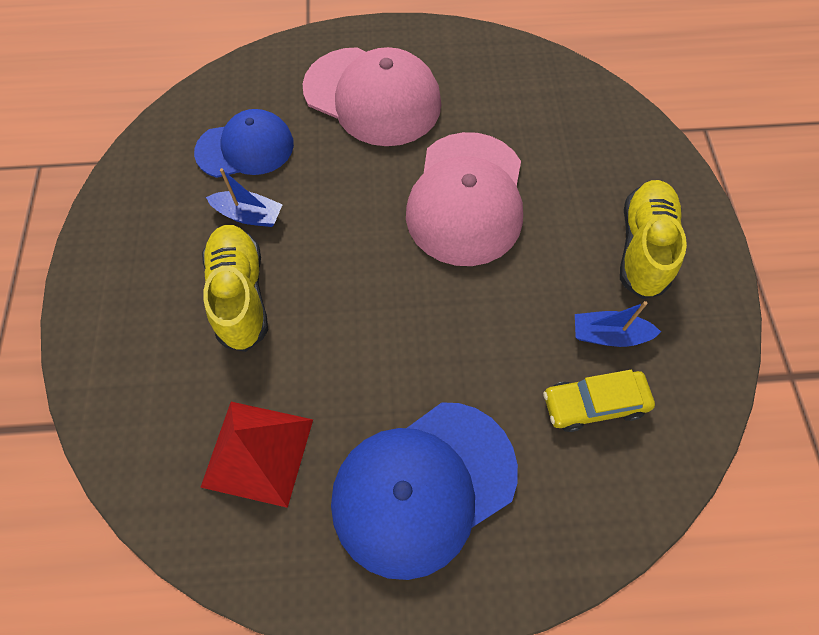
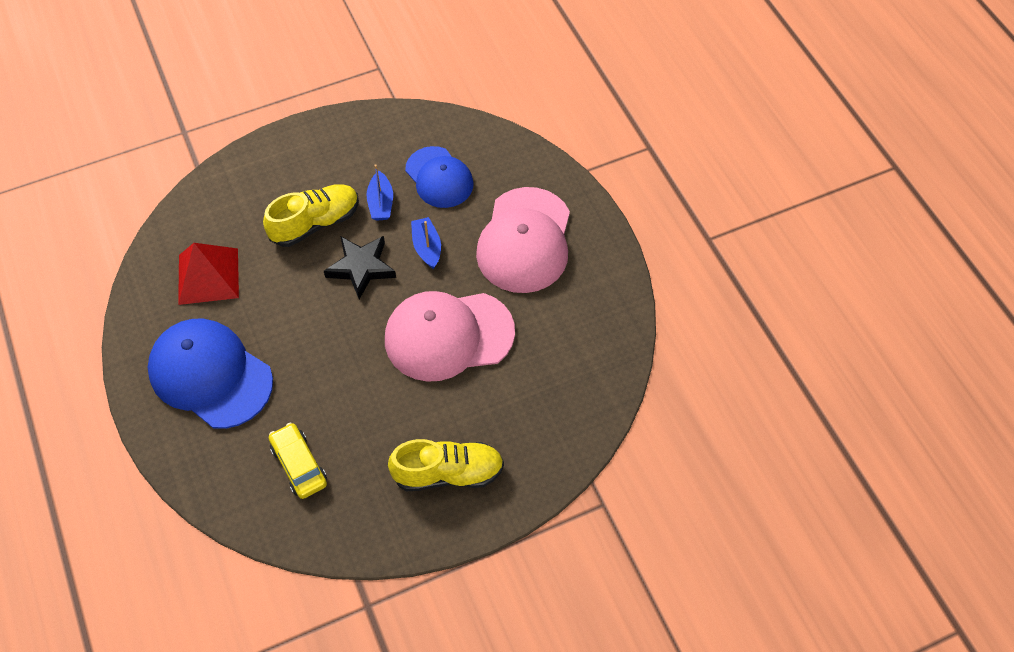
camera: 70 degrees right, 5 degrees down
blue boat [575,301,661,347] -> blue boat moved to [411,217,441,269]
none -> black star [324,236,396,299]

